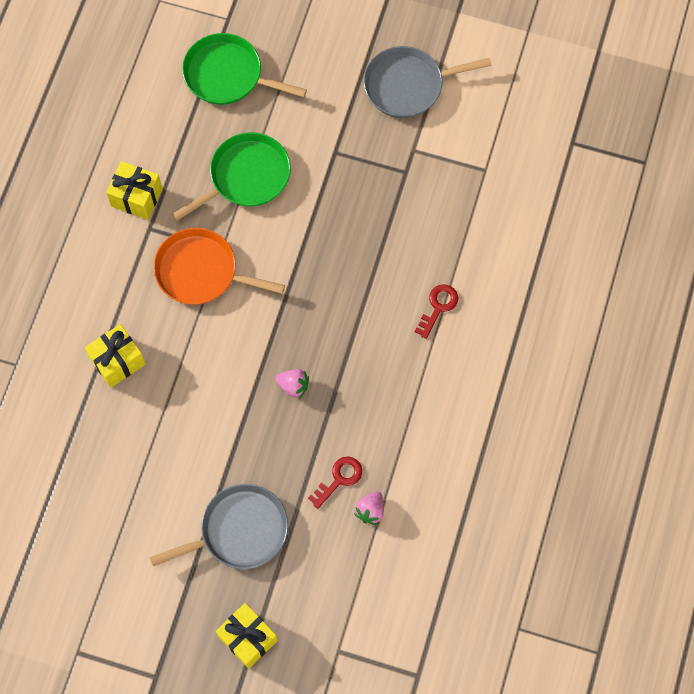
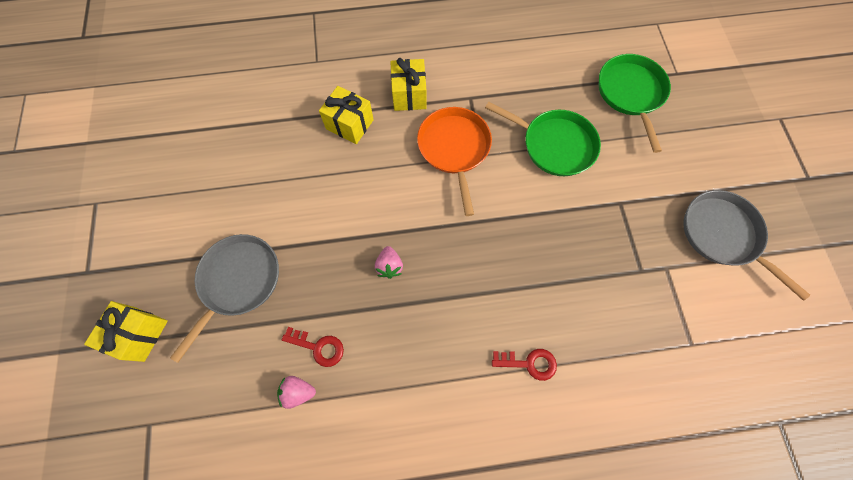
camera: 65 degrees right, 0 degrees up
yellow gift [106,161,162,220] -> yellow gift moved to [390,58,426,111]
grey pan [150,484,288,569] -> grey pan turned 105 degrees counterclockwise [170,234,279,363]

